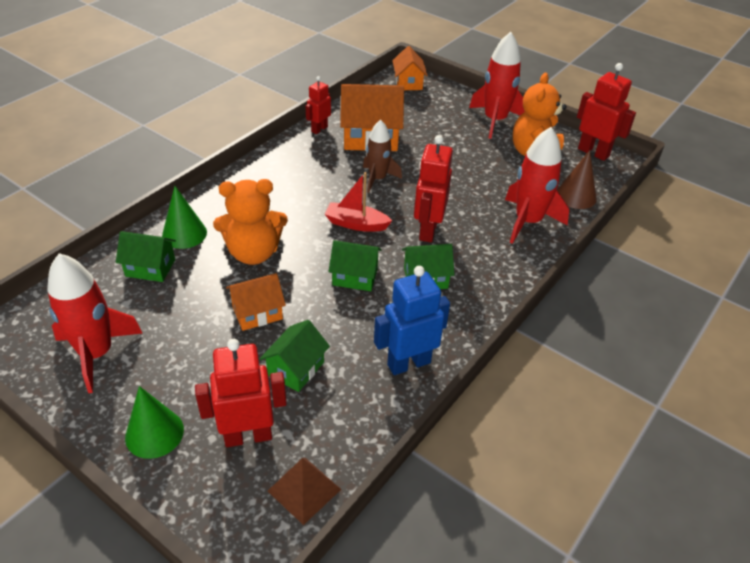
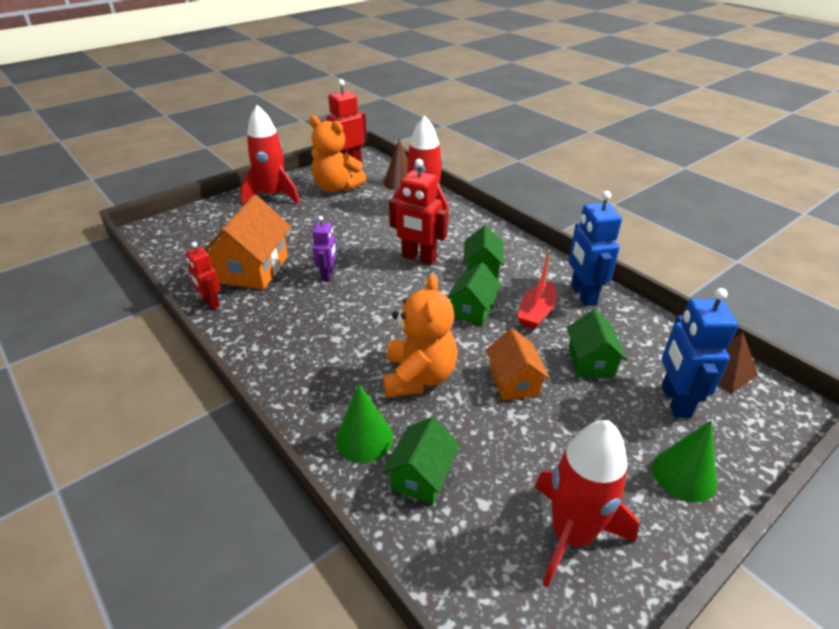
camera: 75 degrees left, 5 degrees down
red robot [195,339,287,447] -> blue robot [662,288,738,418]
green house [260,320,330,392] -> green house turned 45 degrees clockwise [567,309,627,377]
red boat [325,172,392,232] -> red boat moved to [517,250,557,330]
brown rocket [363,120,402,193] -> purple robot [312,216,337,281]
orange house [392,46,428,90] -> none

